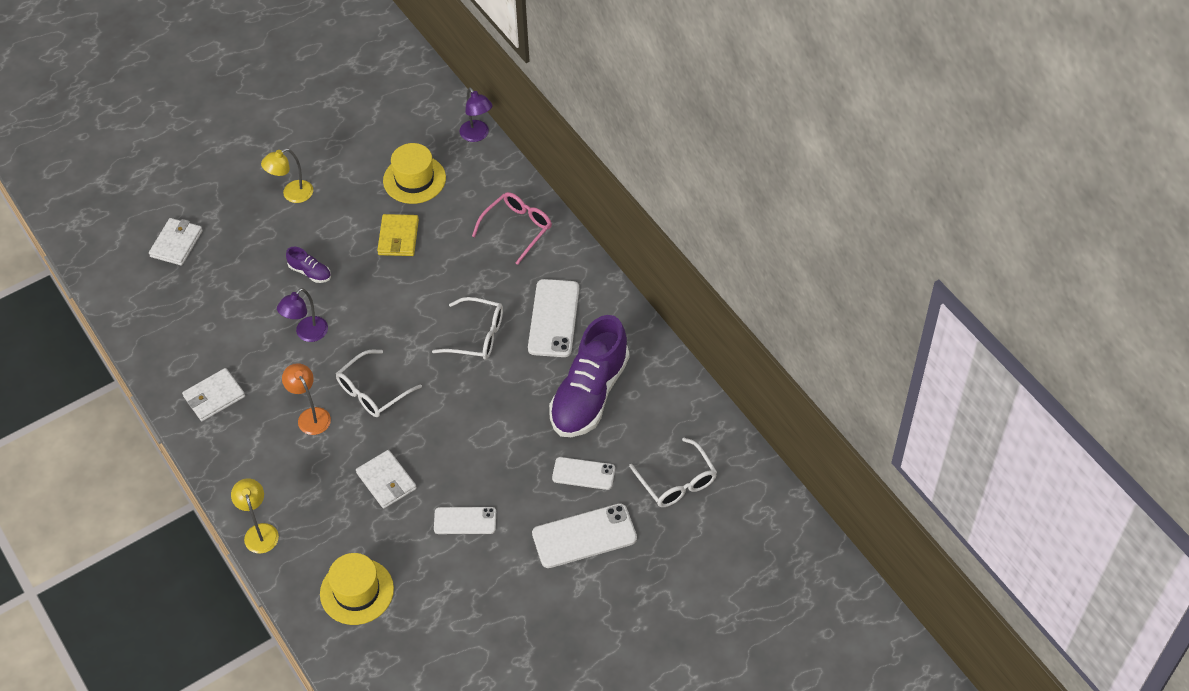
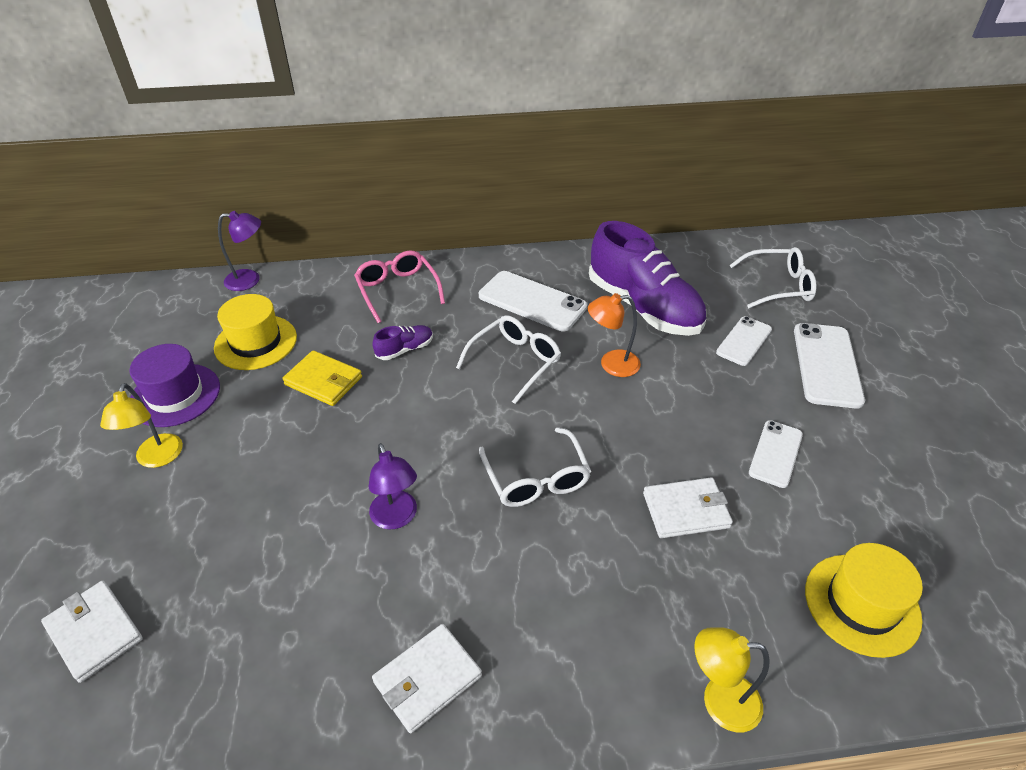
camera: 65 degrees left, 10 degrees down
white wallet [182,368,245,421] -> white wallet turned 60 degrees clockwise [372,624,482,733]
orange lamp [282,363,331,435] -> orange lamp moved to [588,293,641,377]
purple shoe [286,247,331,283] -> purple shoe moved to [372,325,433,360]
none -> purple hat [129,344,220,427]

